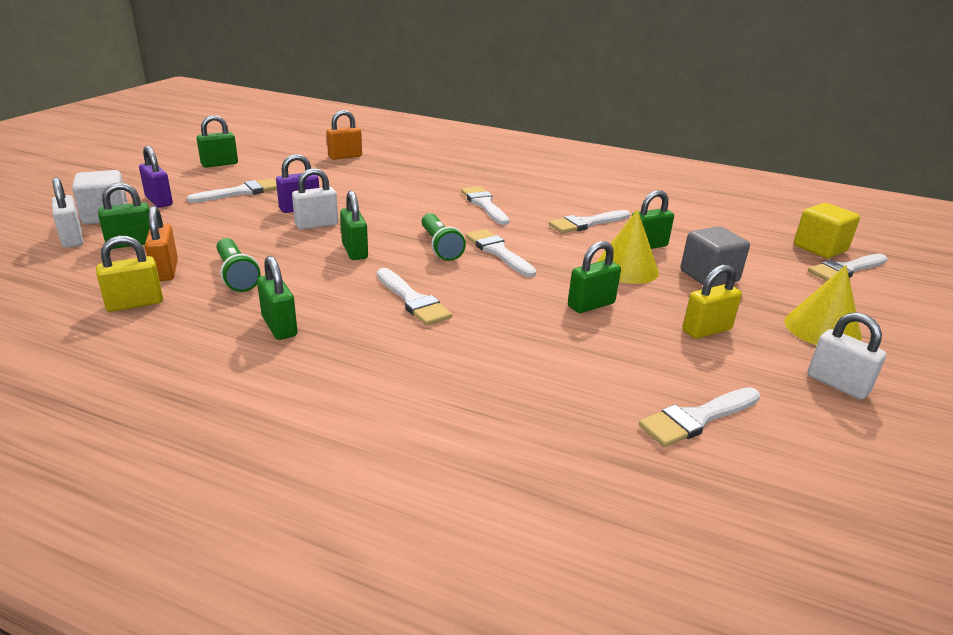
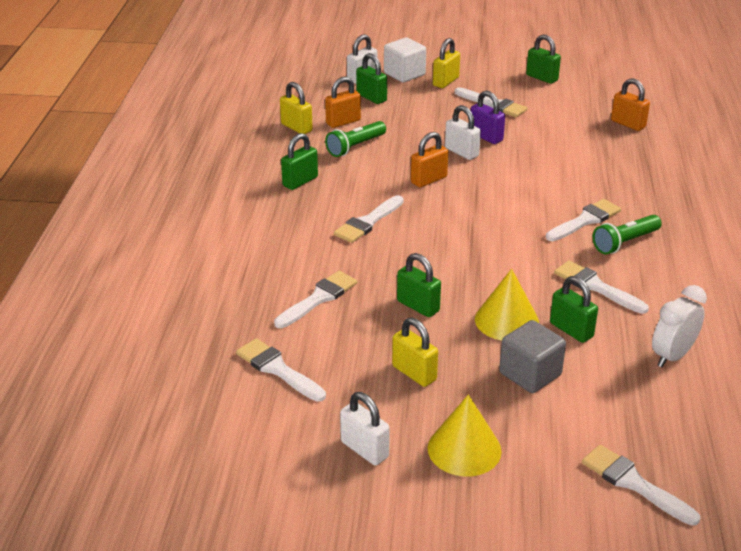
camera: 75 degrees right, 5 degrees up
purple padlock [139,146,173,208] -> yellow padlock [433,38,460,88]
green padlock [340,191,368,260] -> orange padlock [411,132,448,187]
green flashlight [422,213,466,261] -> green flashlight moved to [593,215,662,254]
white brush [466,229,537,277] -> white brush moved to [274,271,357,328]
yellow cube [794,203,860,258] -> none
white padlock [807,312,886,400] -> white padlock turned 75 degrees counterclockwise [340,392,390,466]
none -> white clock [652,285,707,367]

